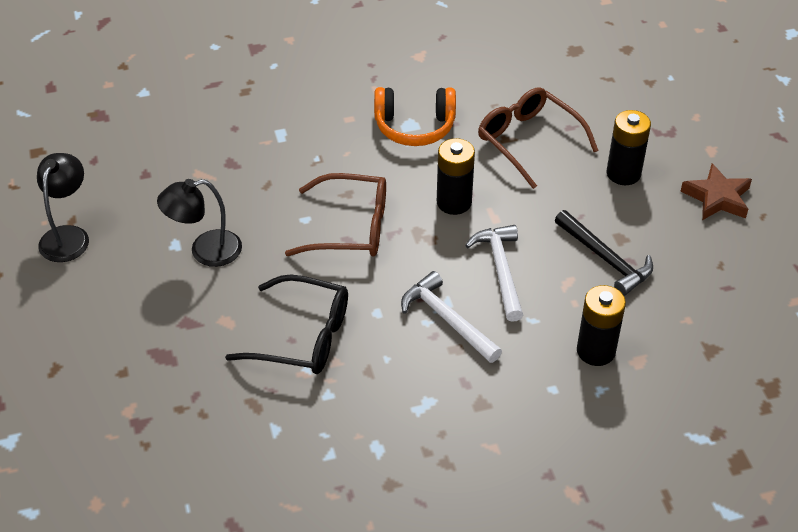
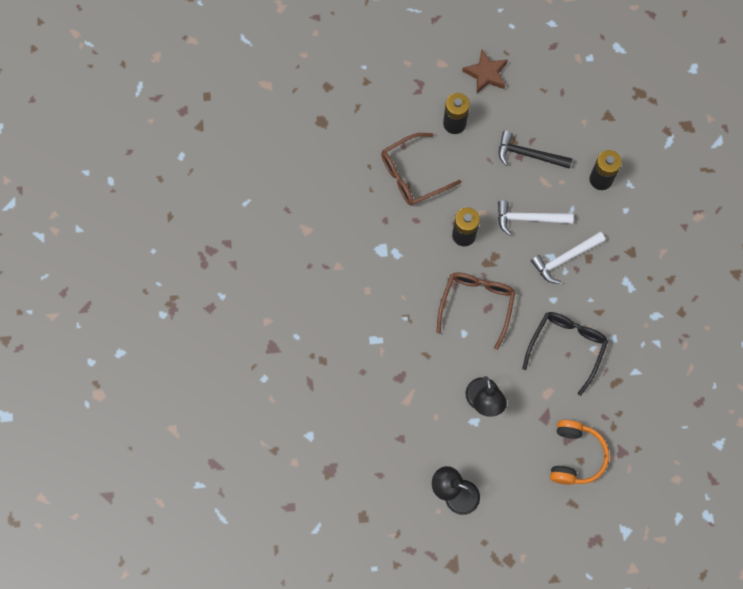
camera: 80 degrees left, 25 degrees up
orange headphones [374,87,456,146] -> orange headphones moved to [550,420,609,485]
black hammer [555,210,653,296] -> black hammer turned 135 degrees counterclockwise [498,131,573,169]

